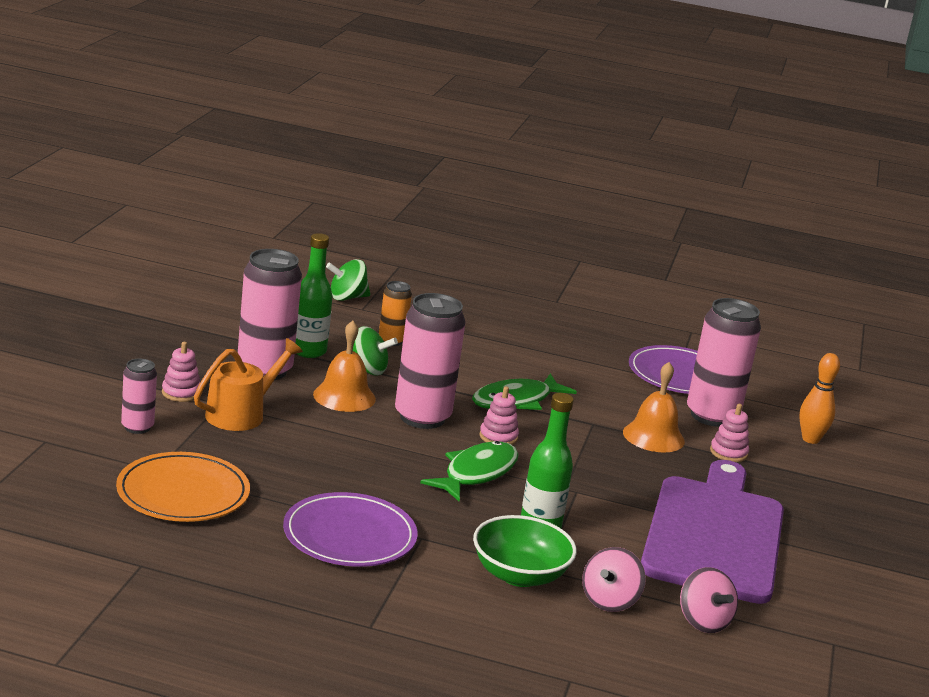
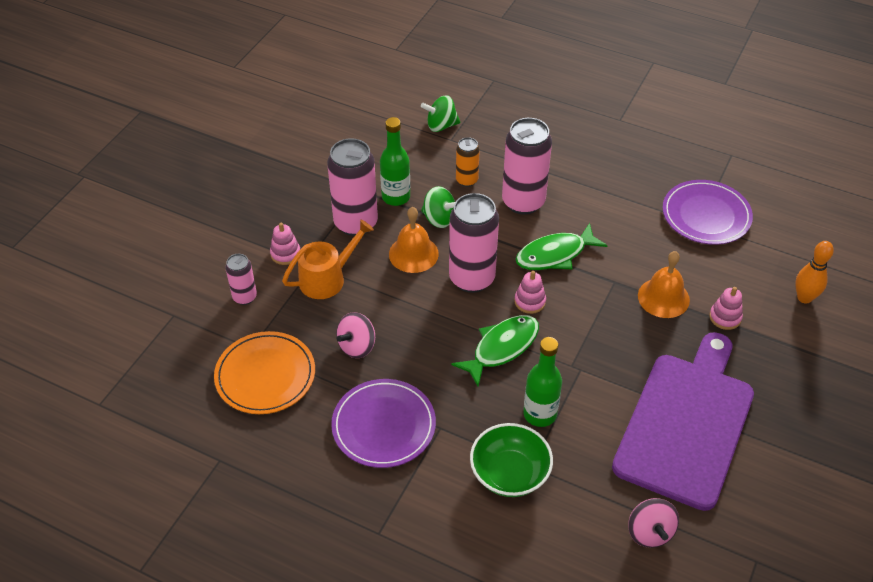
camera: 15 degrees right, 25 degrees up
pink spinning top [582,547,646,612] -> pink spinning top moved to [336,312,375,358]
pink can [687,298,761,427] -> pink can moved to [502,118,552,215]

